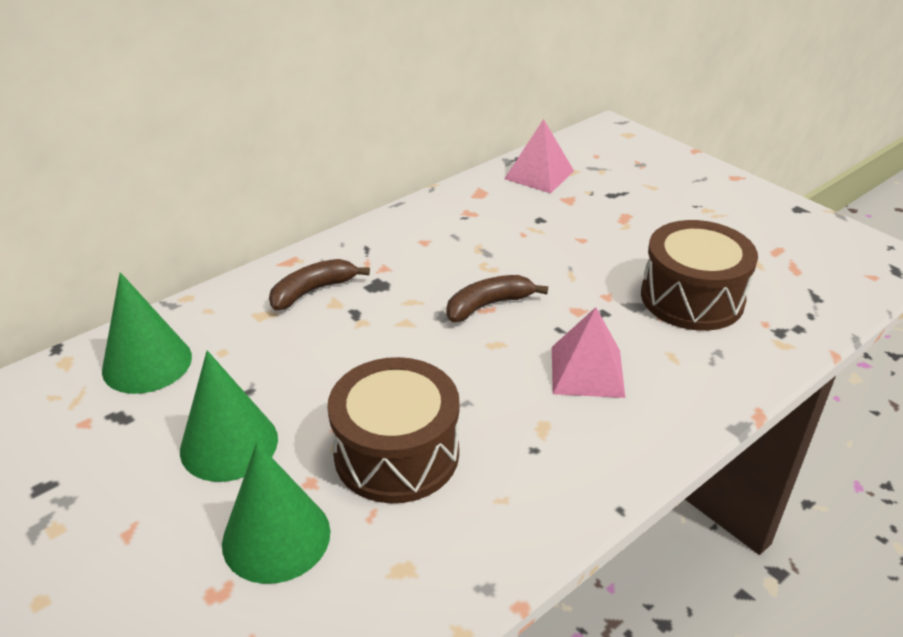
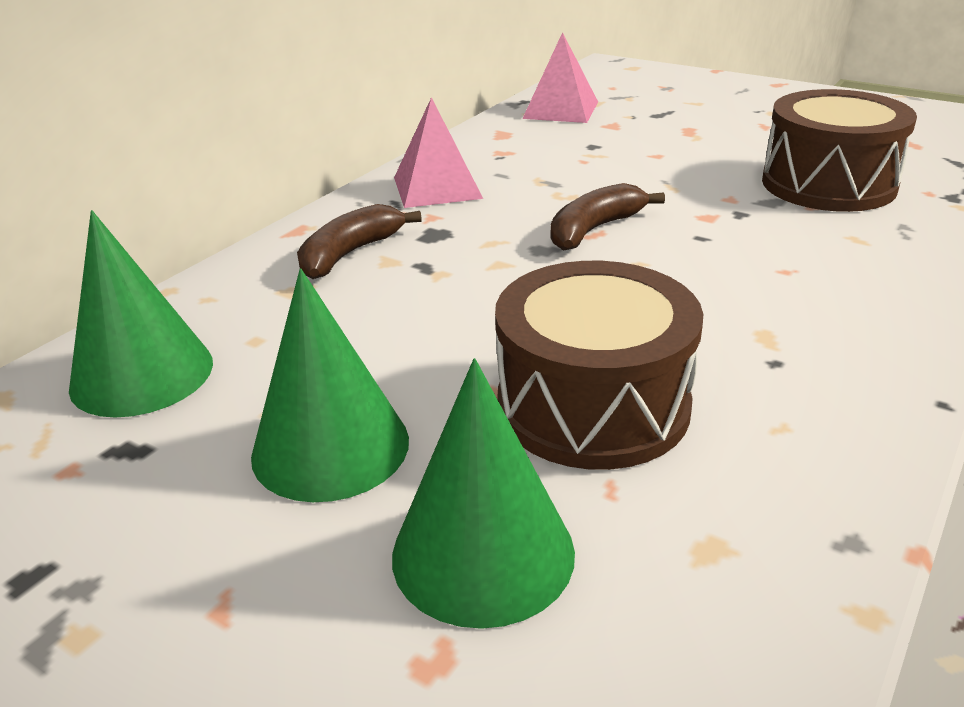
camera: 15 degrees left, 5 degrees down
pink pyramid [552,307,625,398] -> pink pyramid moved to [394,97,483,208]

